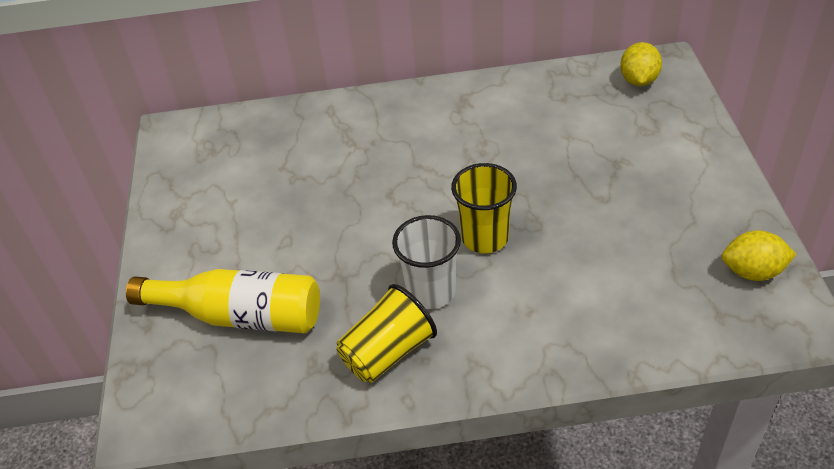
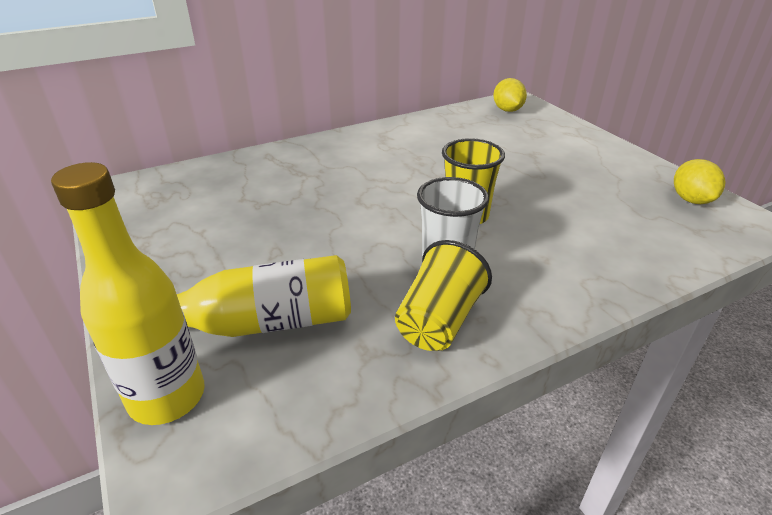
camera: 25 degrees left, 10 degrees down
yellow lemon [722,230,797,281] -> yellow lemon turned 75 degrees counterclockwise [674,159,725,204]
none -> yellow bottle [51,162,205,425]

